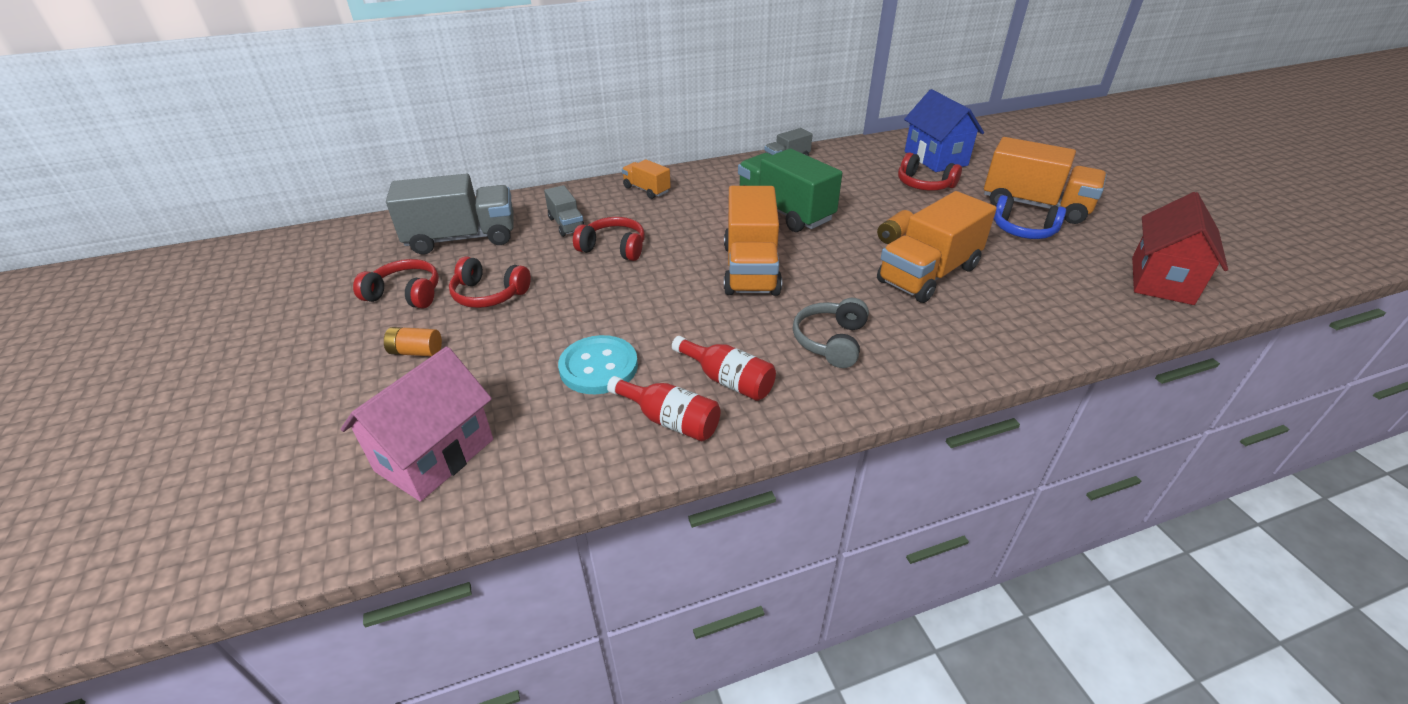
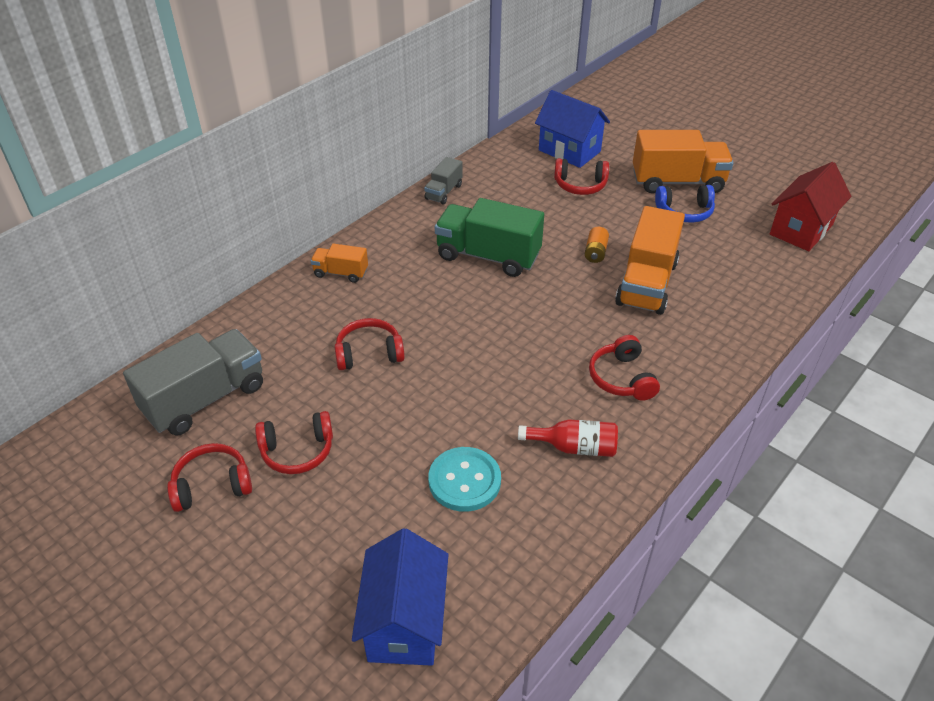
camera: 30 degrees left, 5 degrees up
pink house [341,346,493,502] -> blue house [352,528,448,666]
orange battery [384,327,442,356] -> none
grey truck [544,185,585,237] -> none
red bottle [607,376,720,441] -> none
orange truck [724,186,782,296] -> none
grey headphones [793,298,869,368] -> red headphones [589,335,660,401]
red house [1132,192,1228,305] -> red house turned 45 degrees clockwise [770,162,852,251]

